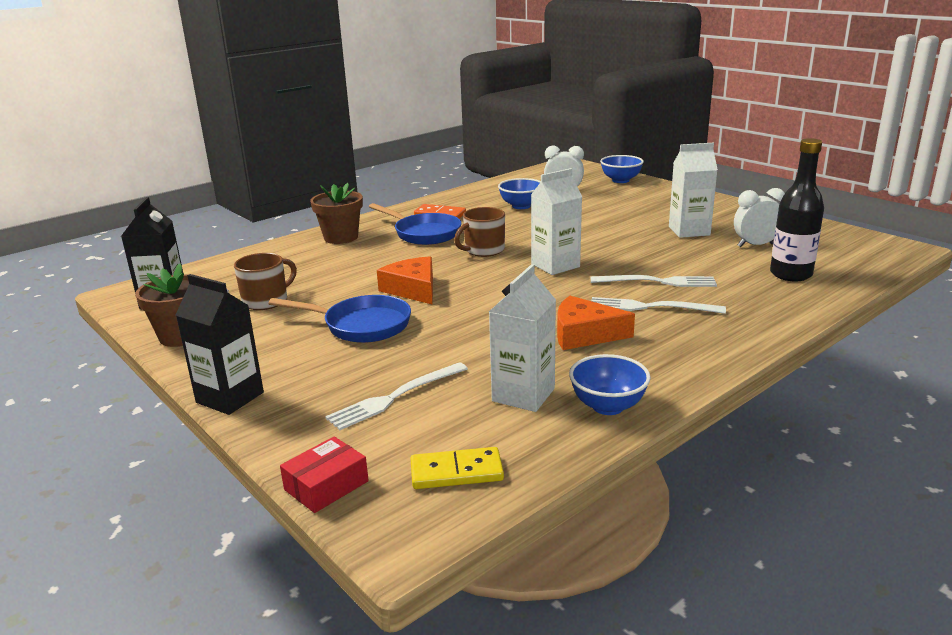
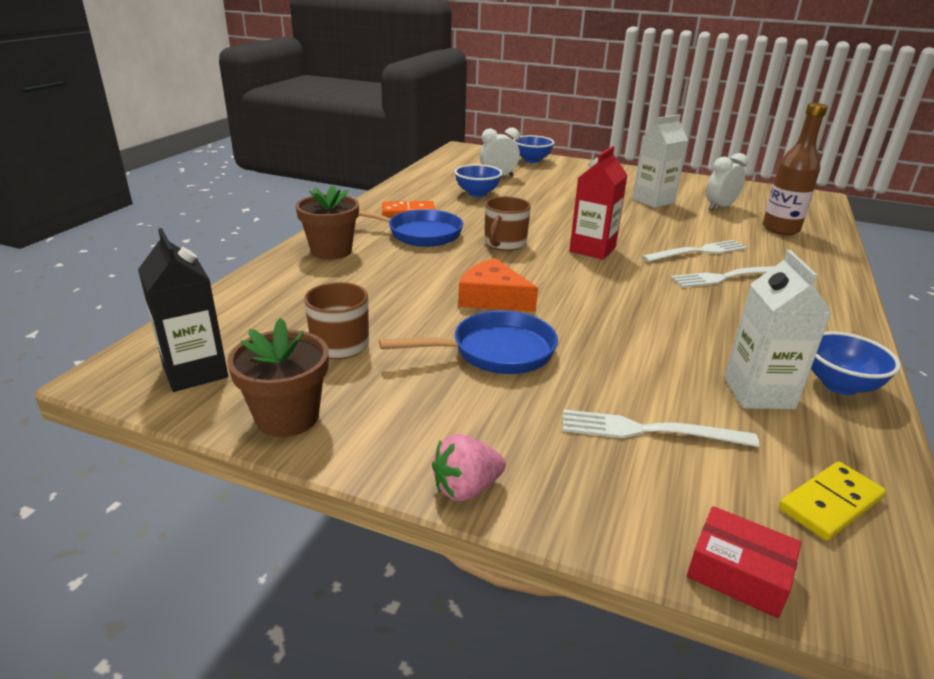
camera: 30 degrees left, 5 degrees up
black carton [176,274,264,415] -> pink strawberry [432,434,506,501]
red box [280,436,369,513] -> red box turned 75 degrees counterclockwise [687,506,801,618]
white fork [325,362,468,430] -> white fork turned 75 degrees clockwise [563,409,759,447]
white carton [531,168,582,275] -> red carton [569,146,628,260]
orange cheese [557,296,635,350] -> none
black bottle [770,138,824,281] -> brown bottle [763,103,828,235]

